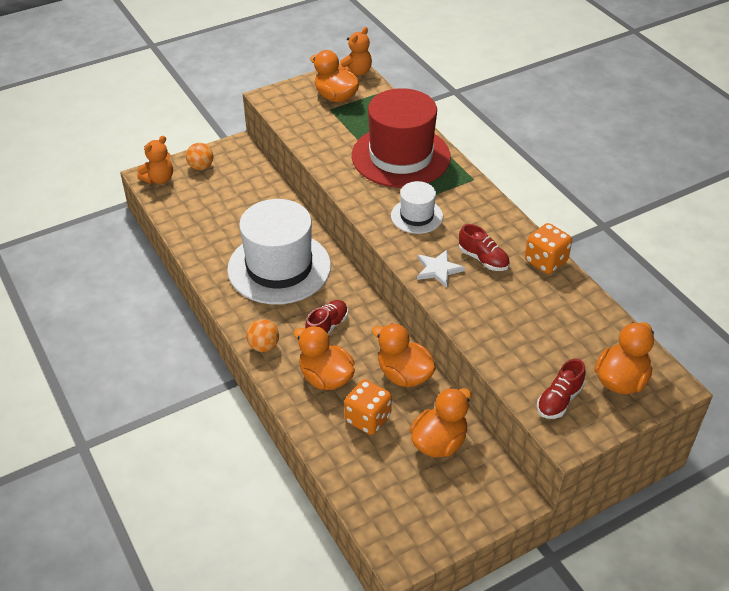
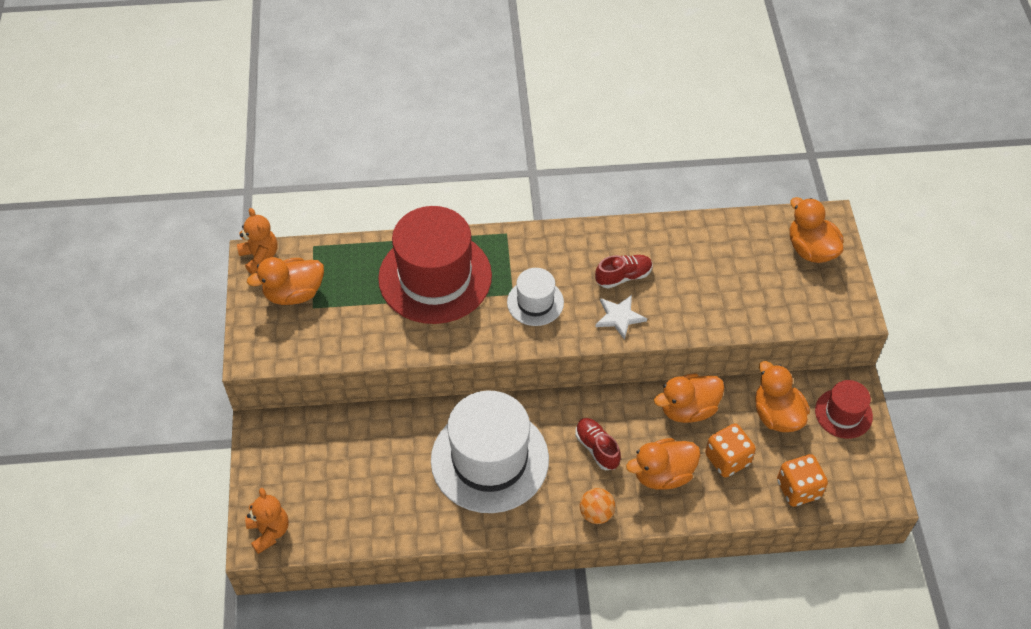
camera: 65 degrees left, 10 degrees up
orange ball [186,143,213,170] -> none
orange dice [525,223,572,274] -> orange dice moved to [777,454,828,507]
red shoe [537,359,586,419] -> none
none -> red hat [815,380,873,439]

